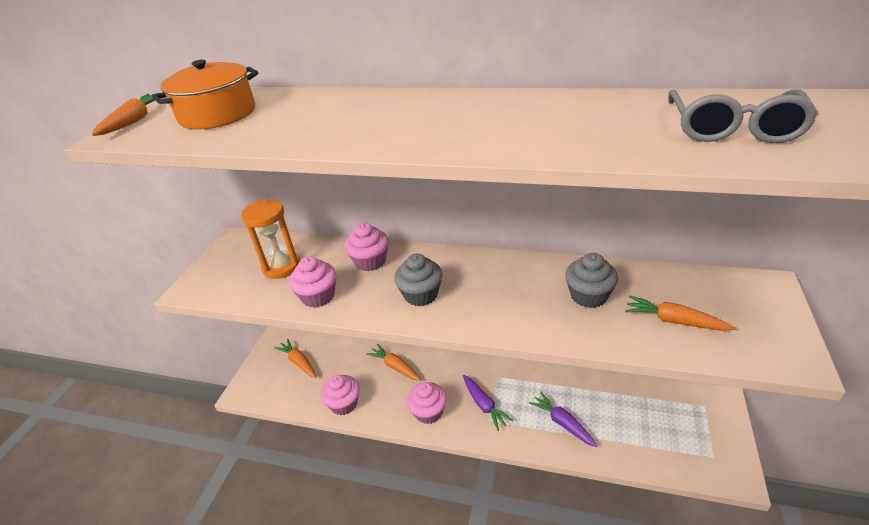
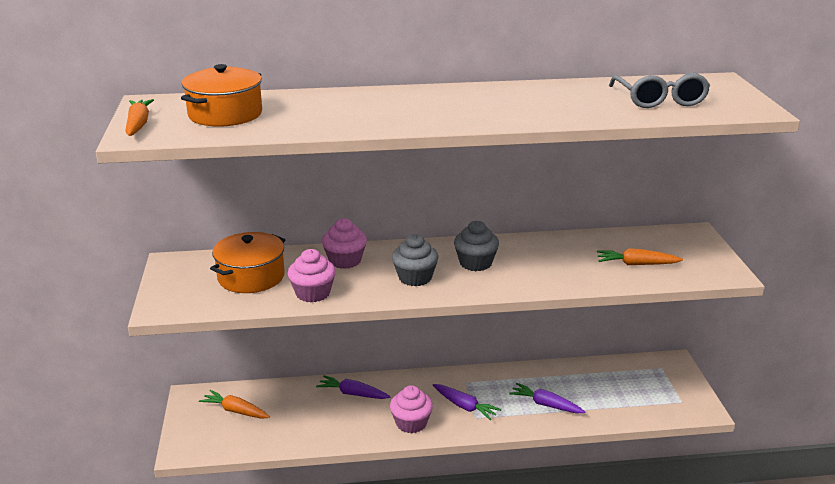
camera: 25 degrees left, 10 degrees down
orange hourglass [241,199,300,279] -> orange pot [210,232,285,293]
pink cupcake [321,375,359,415] -> none
orange carrot [366,344,421,381] -> purple carrot [316,375,390,399]
grey cupcake [565,253,618,308] -> grey cupcake moved to [454,221,499,271]

